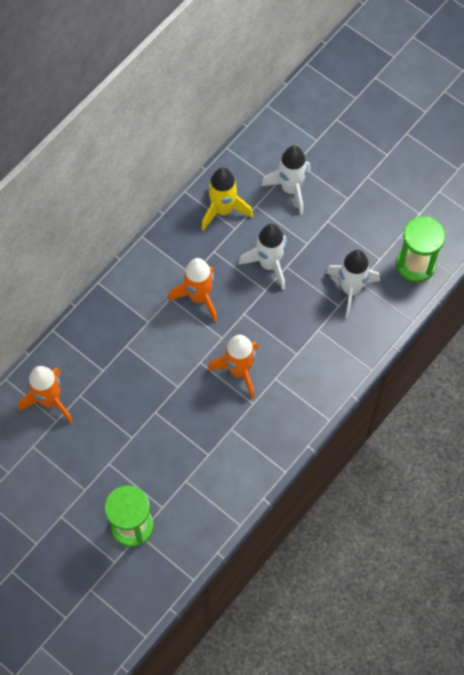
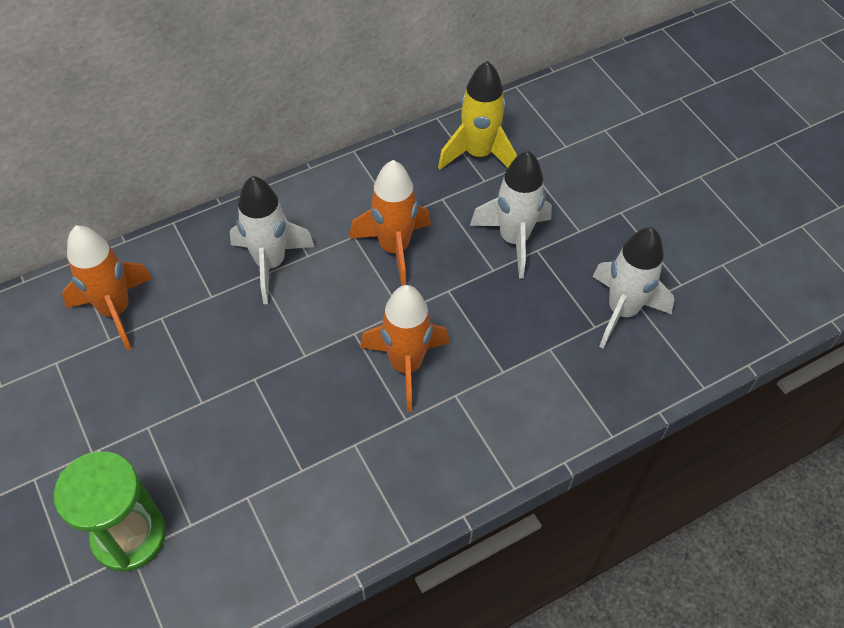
camera: 20 degrees right, 10 degrees down
white rocket [261,146,311,215] -> white rocket moved to [230,176,315,304]
green hourglass [396,216,445,283] -> none

